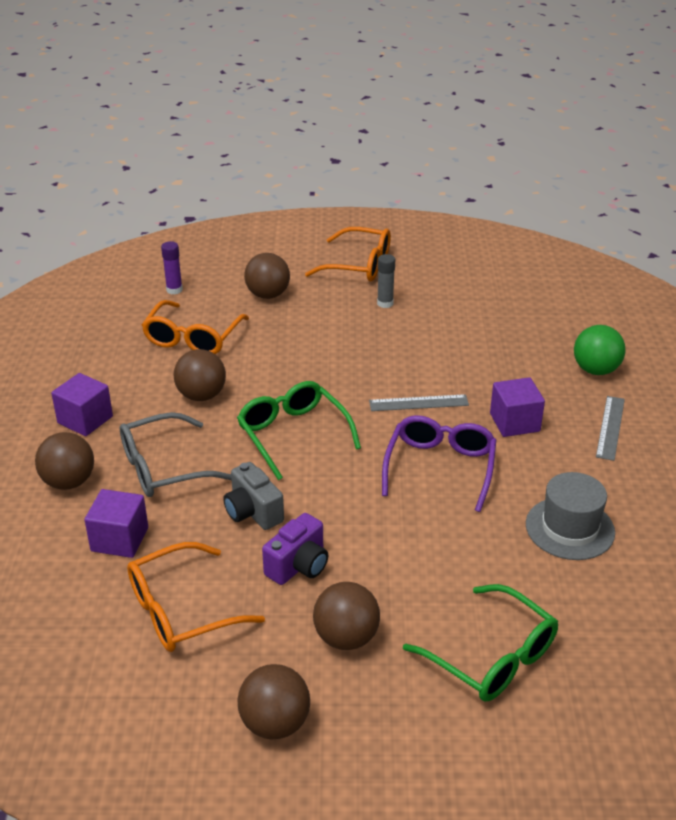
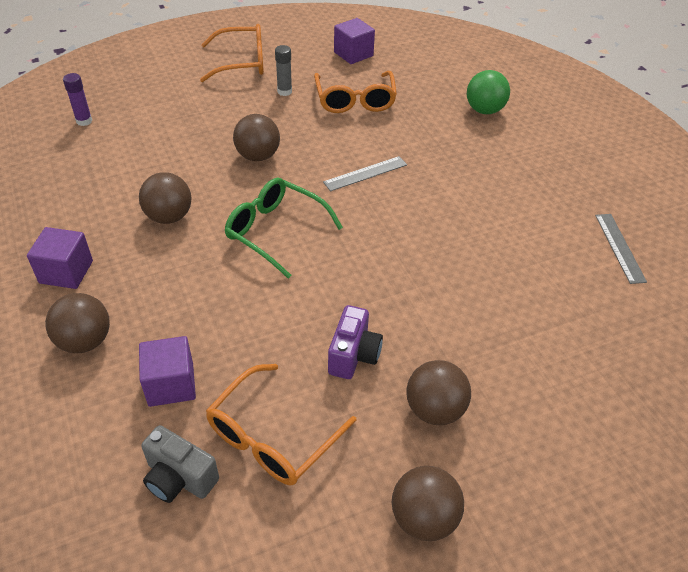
camera: 25 degrees left, 10 degrees up
grey glasses [120,412,232,497] -> none
orange glasses [142,300,249,354] -> orange glasses moved to [314,71,397,113]
grey camera [223,462,284,530] -> grey camera moved to [141,425,219,503]
brown ball [244,253,290,299] -> brown ball moved to [233,114,280,161]
purple glasses [382,415,496,512] -> none
green glasses [403,584,558,702] -> none
purple cube [490,377,545,437] -> purple cube moved to [334,18,375,64]
grey hat [526,472,615,560] -> none
grey ruler [596,396,625,461] -> grey ruler moved to [595,214,647,284]

